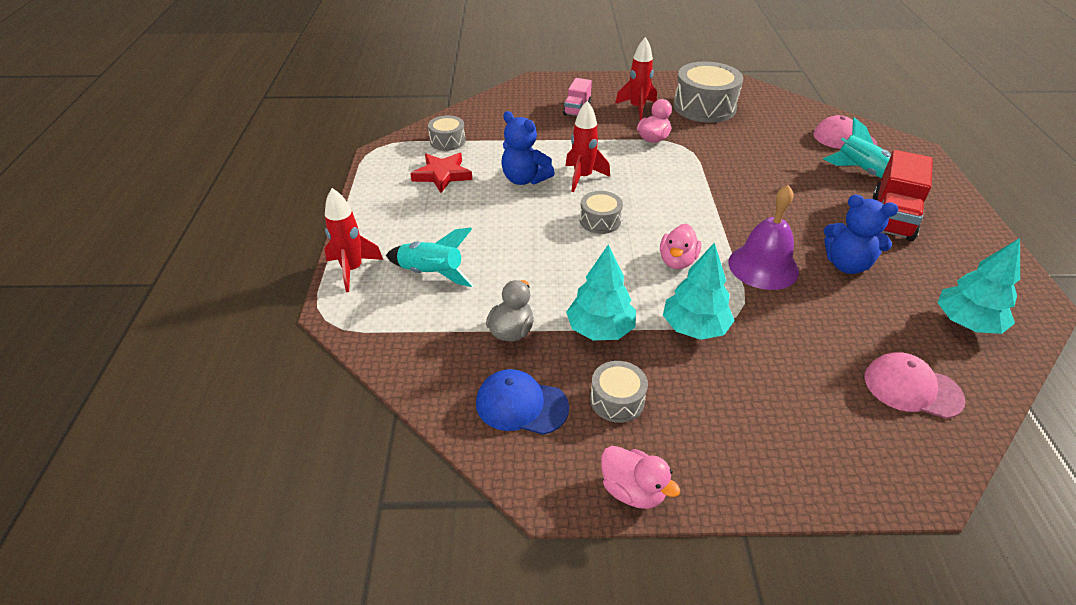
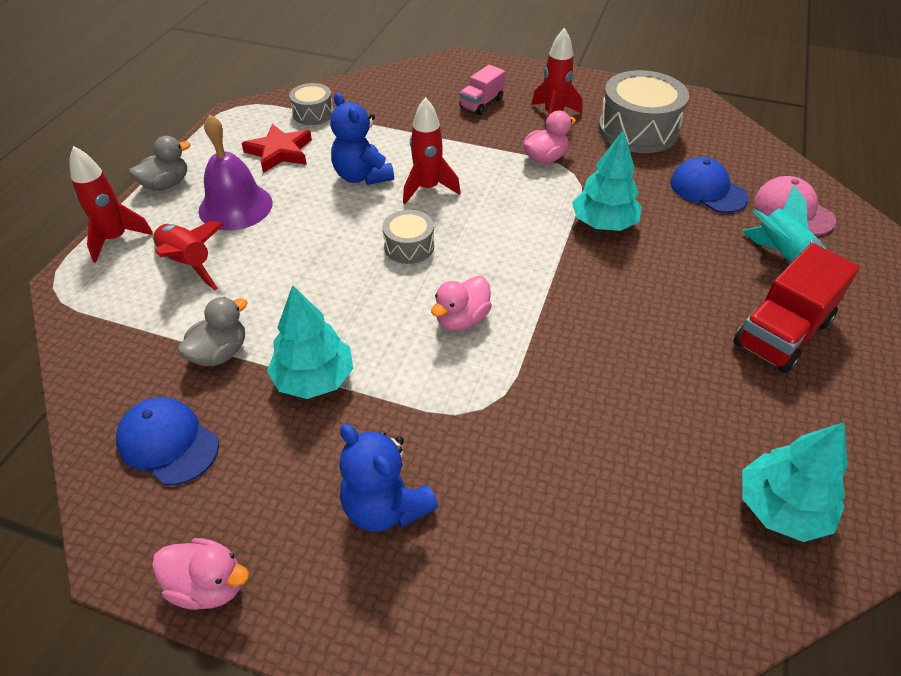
camera: 20 degrees right, 5 degrees up
turquoise rocket [386,227,474,287] -> red rocket [152,221,224,290]
grey drum [590,361,648,423] -> none
pink duck [601,446,680,509] -> pink duck turned 45 degrees counterclockwise [152,538,249,610]
turquoise tree [663,242,735,340] -> turquoise tree moved to [572,130,642,231]
purple bell [729,185,799,290] -> purple bell moved to [199,115,273,231]
blue teddy bear [824,194,898,274] -> blue teddy bear moved to [339,424,438,532]
pink cap [864,352,966,419] -> none
none -> grey duck [129,136,190,191]
none -> blue cap [670,157,749,213]

